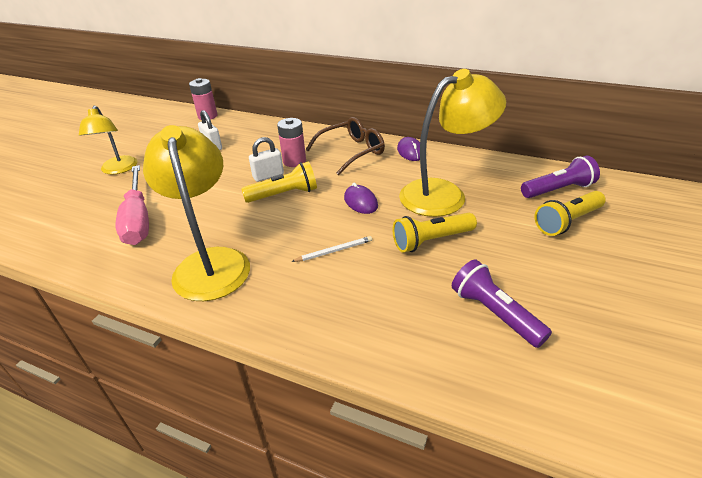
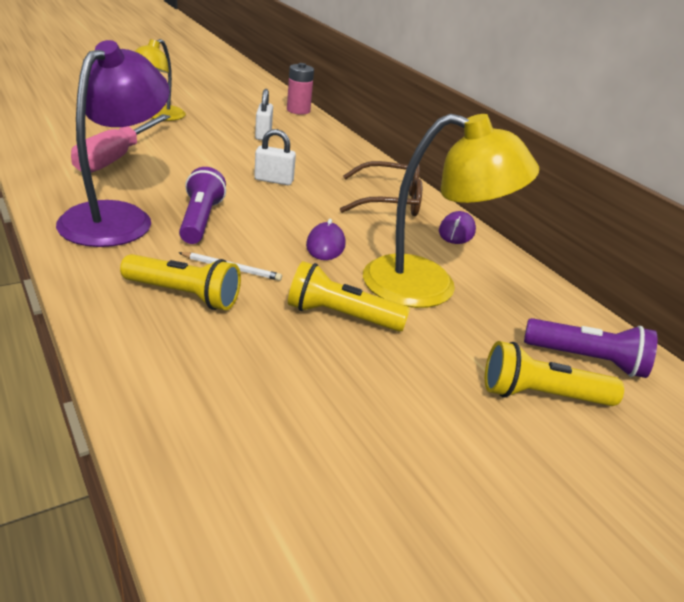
camera: 30 degrees right, 5 degrees down
yellow lamp [143,125,250,301] -> purple lamp [56,40,170,247]
yellow flashlight [241,161,317,203] -> yellow flashlight moved to [120,254,241,310]
pink battery [277,118,306,167] -> none
purple flashlight [452,260,552,348] -> purple flashlight moved to [179,167,226,244]

